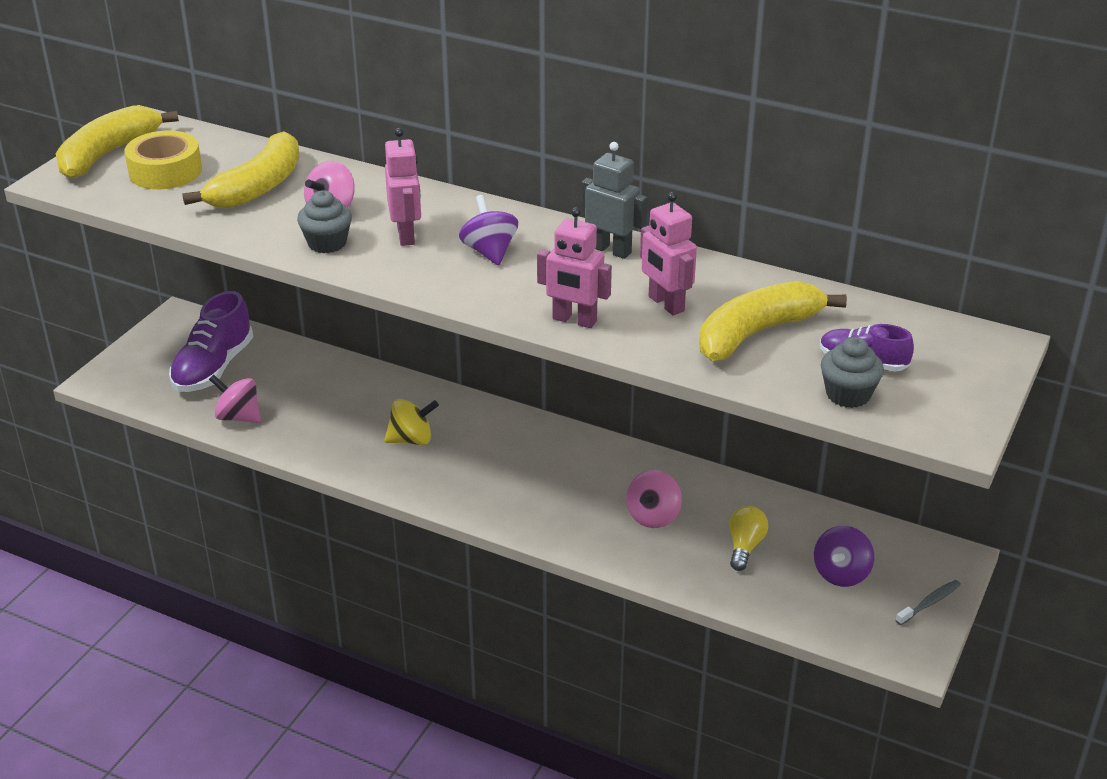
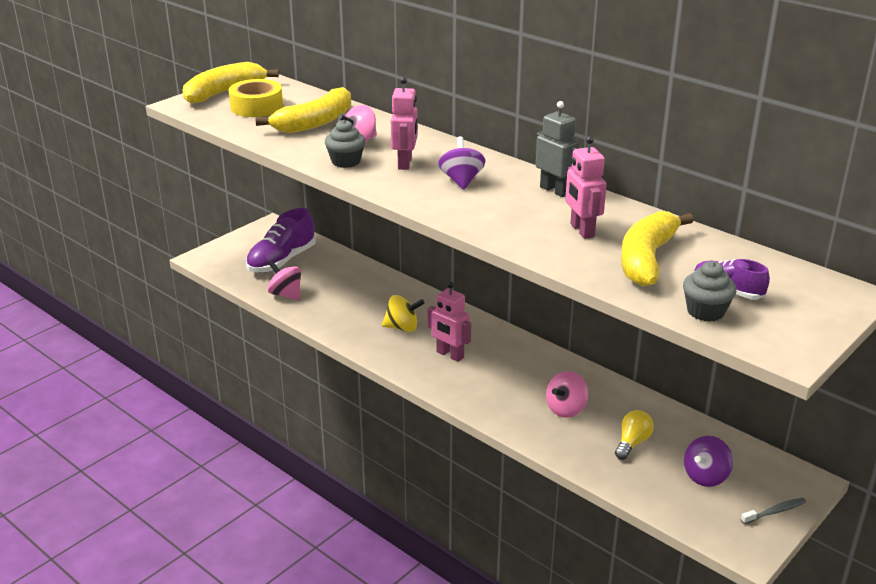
camera: 15 degrees right, 5 degrees down
pink robot [537,207,612,328] -> pink robot moved to [428,282,471,362]
yellow banana [699,281,847,361] -> yellow banana turned 45 degrees counterclockwise [621,211,694,286]

